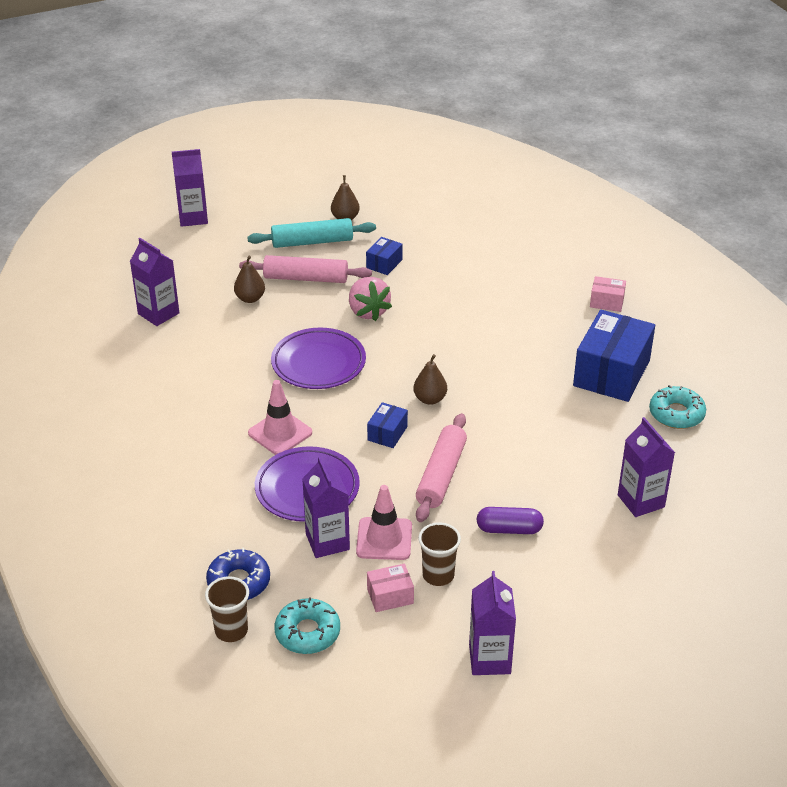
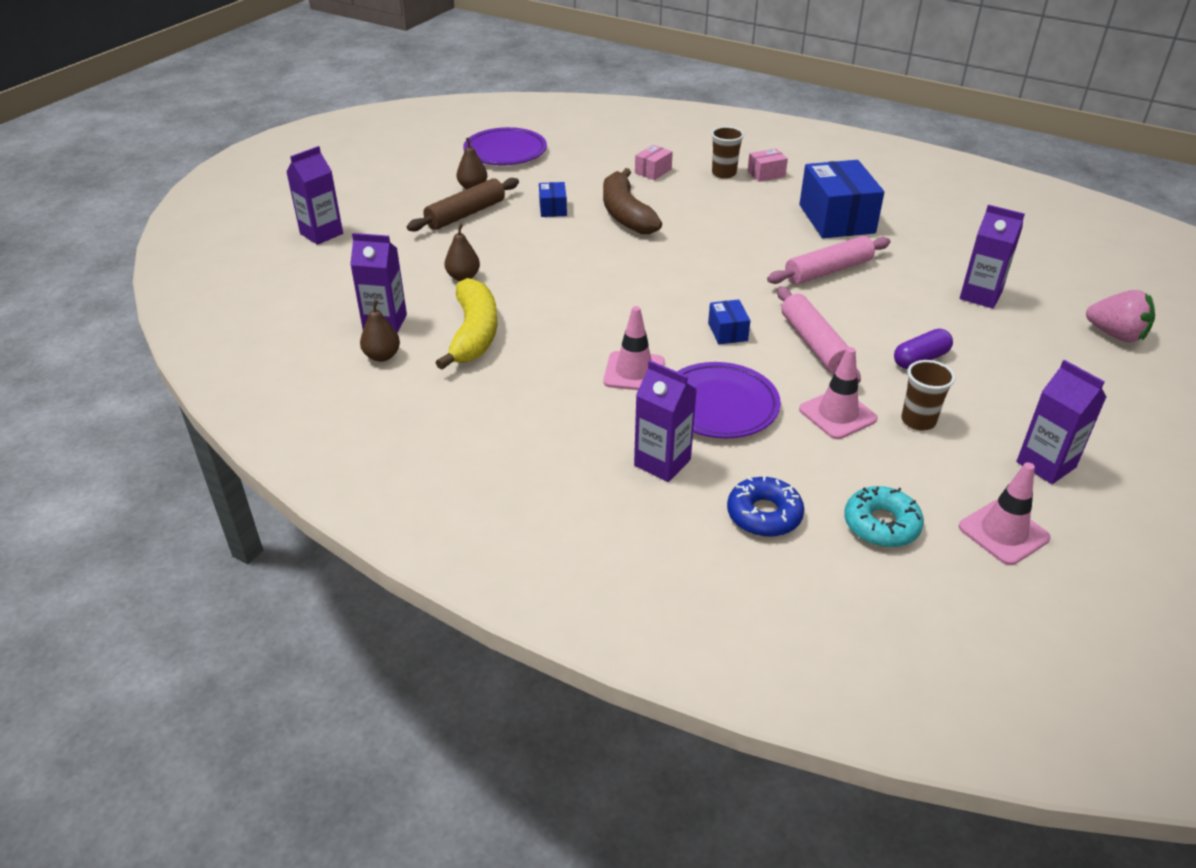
camera: 35 degrees left, 0 degrees up
brown cup [205,576,249,642] -> brown cup moved to [711,126,744,179]
pink rolling pin [239,255,372,283] -> pink rolling pin moved to [767,236,891,285]
turquoise rolling pin [247,218,376,248] -> brown rolling pin [407,178,519,232]
purple plate [271,328,366,389] -> purple plate moved to [463,127,547,165]
purple carton [302,457,350,558] -> purple carton moved to [634,360,697,482]
pink strawberry [349,277,392,321] -> pink strawberry moved to [1086,290,1155,342]
pink box [367,564,414,612] -> pink box moved to [635,145,673,180]
brown pear [413,354,447,405] -> brown pear moved to [360,300,400,362]
turquoise donut [649,385,706,429] -> none
none -> yellow banana [436,278,498,370]
none -> brown banana [603,168,662,234]
none -> pink traffic cone [959,462,1051,565]

